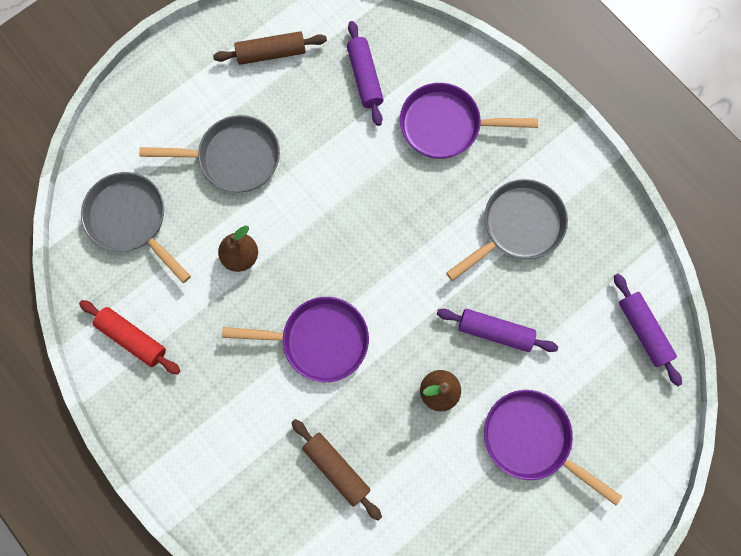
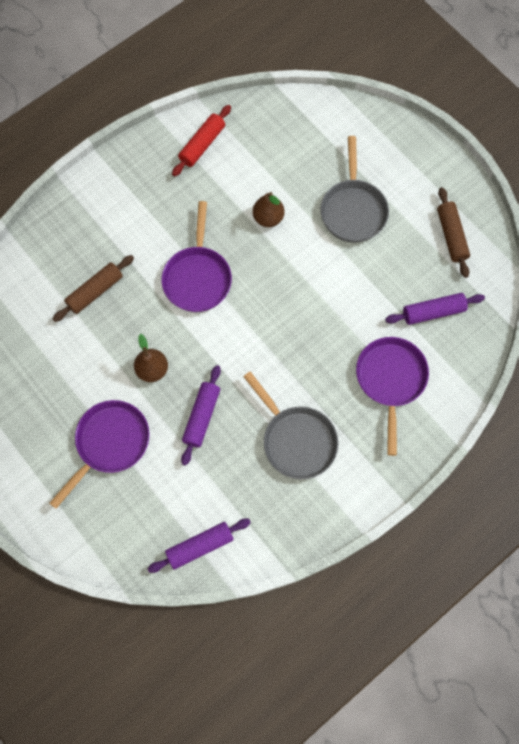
camera: 90 degrees right, 5 degrees down
grey pan [81,172,191,283] -> none

